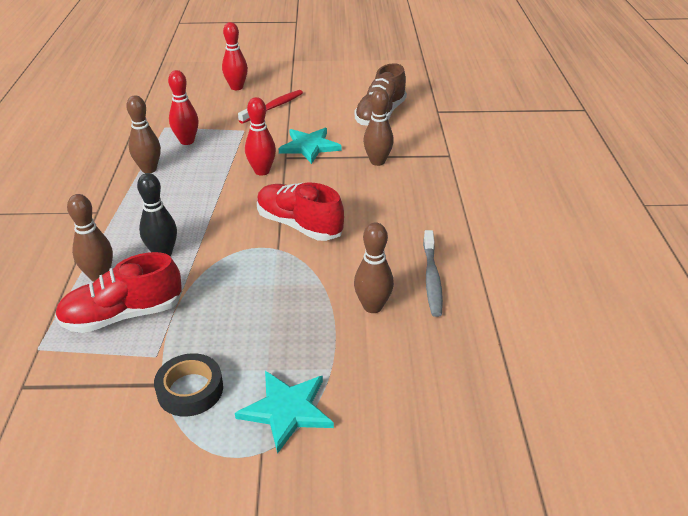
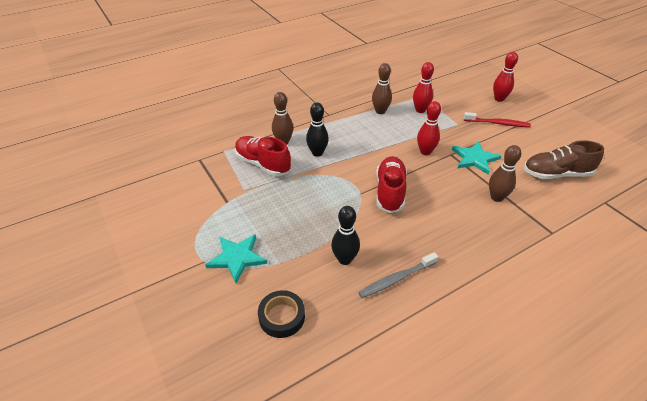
camera: 60 degrees right, 5 degrees up
black tape [154,353,223,416] -> black tape moved to [258,290,305,338]
brown bowling pin [354,222,394,313] -> black bowling pin [331,206,360,265]

